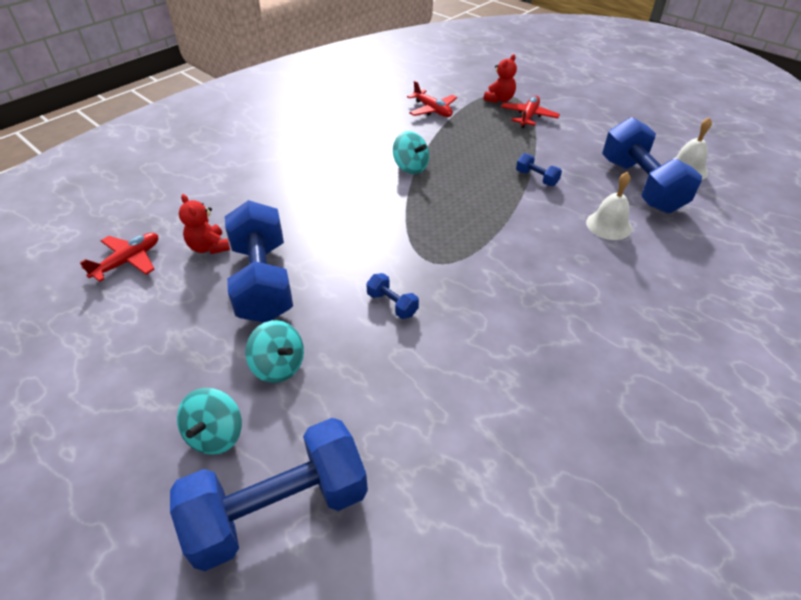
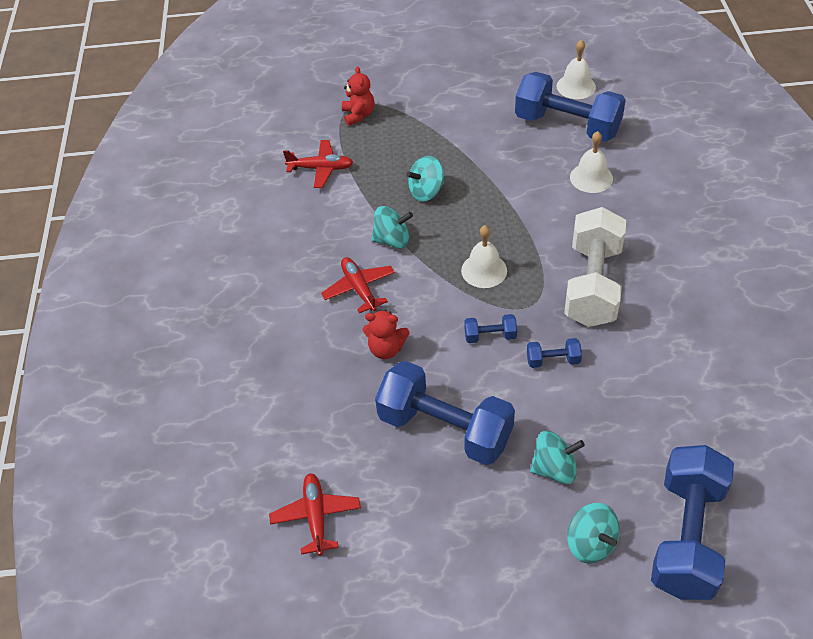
camera: 45 degrees left, 5 degrees up
red teddy bear [179,194,230,254] -> red teddy bear moved to [363,310,409,359]
red plane [501,95,560,128] -> red plane moved to [321,257,395,313]
blue dumbbell [516,153,562,186] -> blue dumbbell moved to [464,314,517,343]
none -> turquoise spinning top [406,156,444,202]
none -> white bell [461,225,507,288]
none -> white dumbbell [564,207,626,327]

